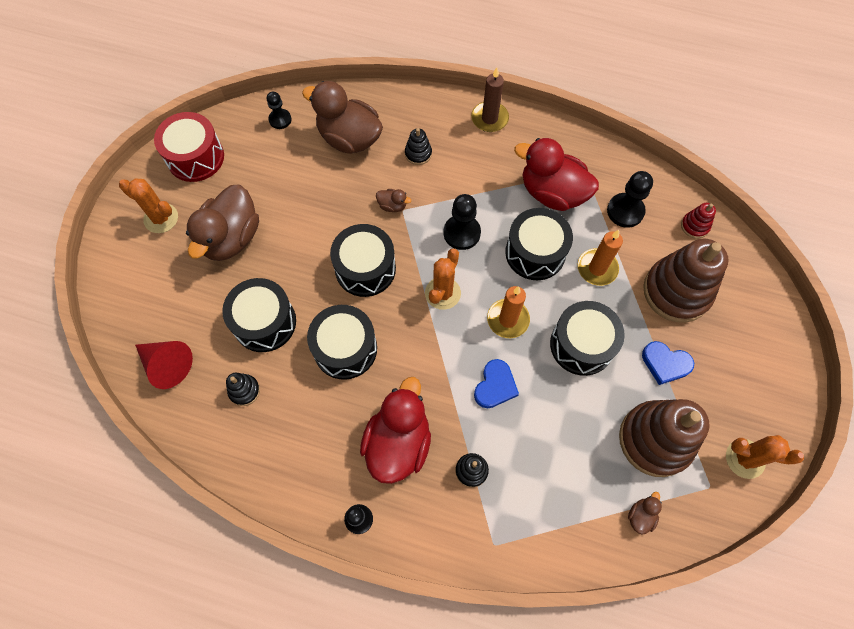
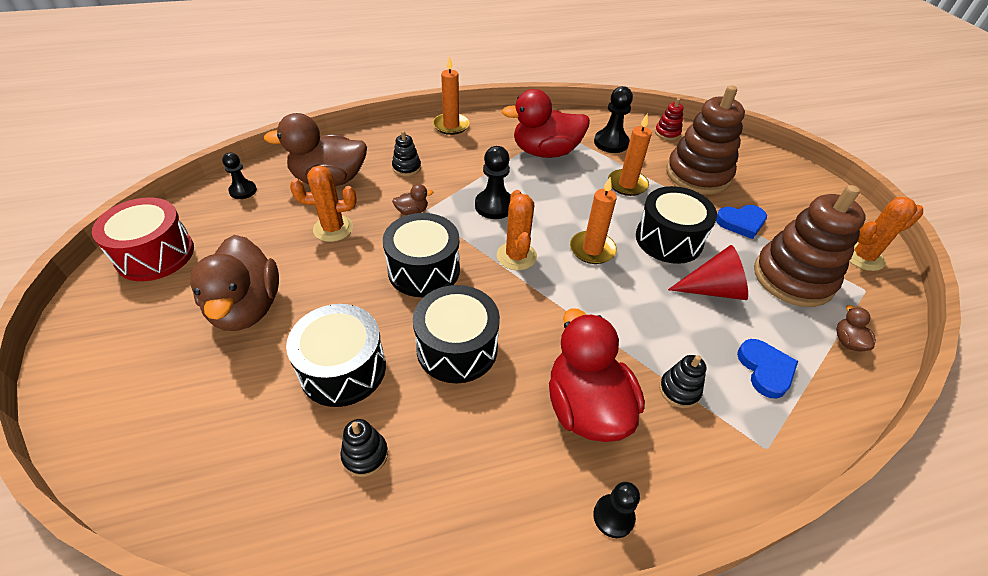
camera: 35 degrees left, 20 degrees down
orange cactus [119,178,178,233] -> orange cactus moved to [290,166,357,242]
red cone [135,341,193,389] -> red cone moved to [668,245,748,300]
brown candle [471,68,509,132] -> orange candle [433,56,470,135]
blue heart [474,359,519,408] -> blue heart moved to [737,339,798,398]
black drum [505,208,573,280] -> none

